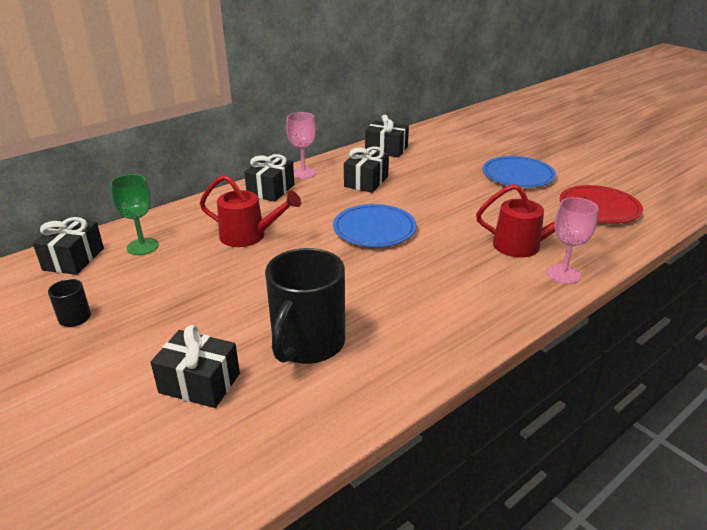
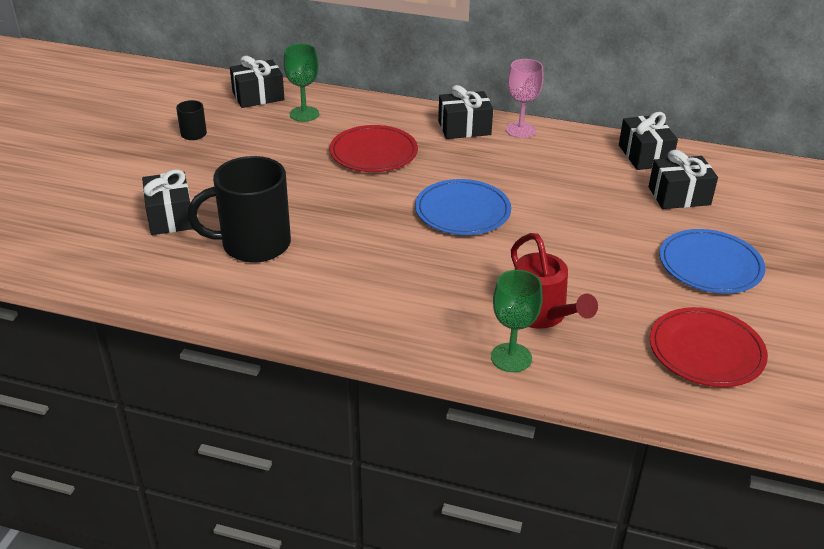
camera: 55 degrees right, 5 degrees up
red watering can [200,175,301,247] -> red plate [329,125,418,172]
black gift [344,147,389,193] -> black gift moved to [648,150,718,209]
pink goblet [547,197,599,284] -> green goblet [491,270,543,372]

